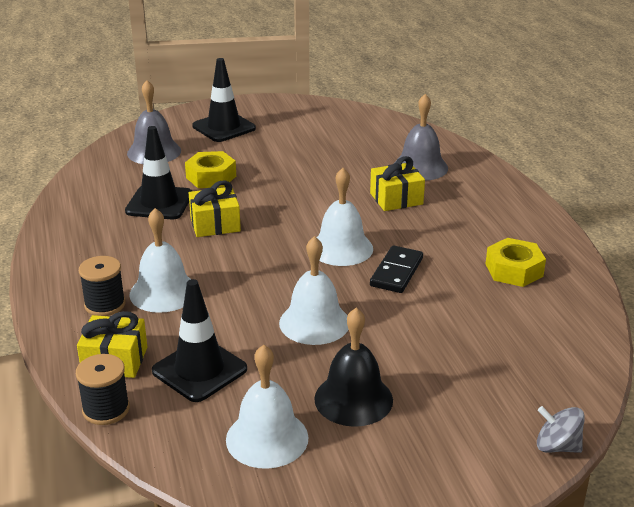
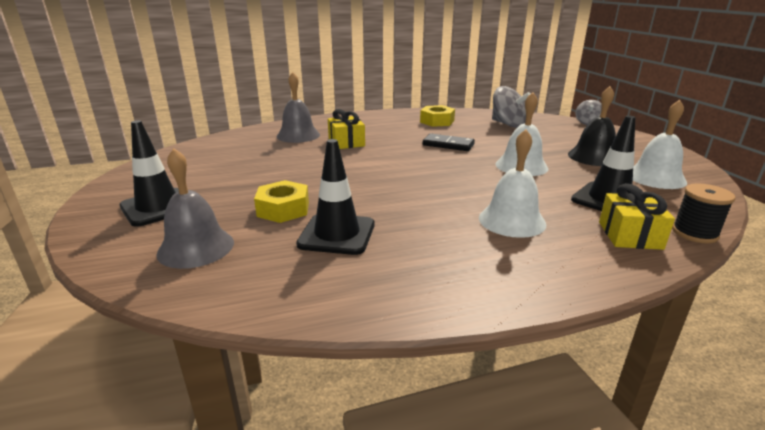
camera: 90 degrees left, 5 degrees down
black spool [79,256,125,316] -> none
yellow gift [189,181,241,237] -> none
white bell [317,168,373,266] -> none
none -> grey spinning top [492,86,531,128]

